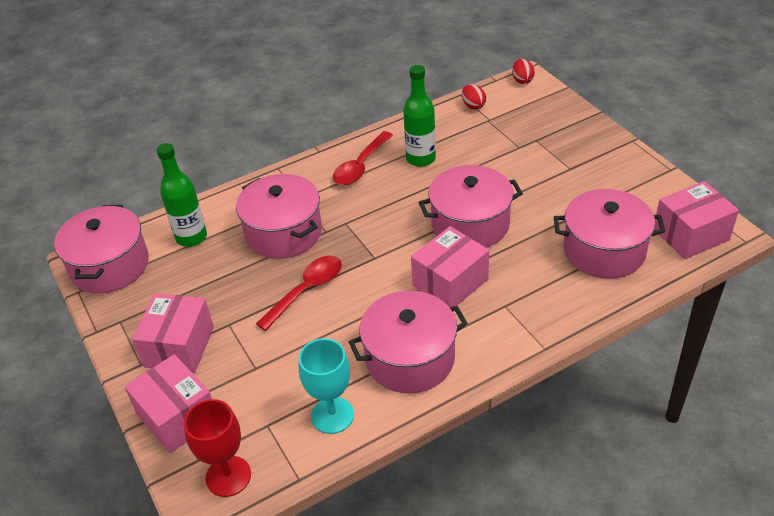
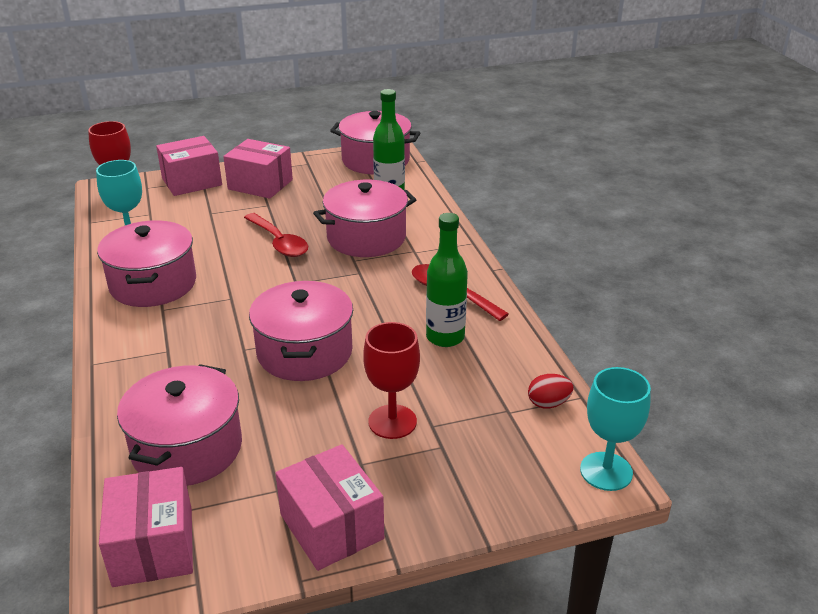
camera: 100 degrees right, 10 degrees down
pink box [411,226,489,308] -> pink box moved to [276,444,384,571]
red egg [512,59,535,84] -> turquoise goblet [580,367,651,491]
none -> red goblet [363,322,420,439]

